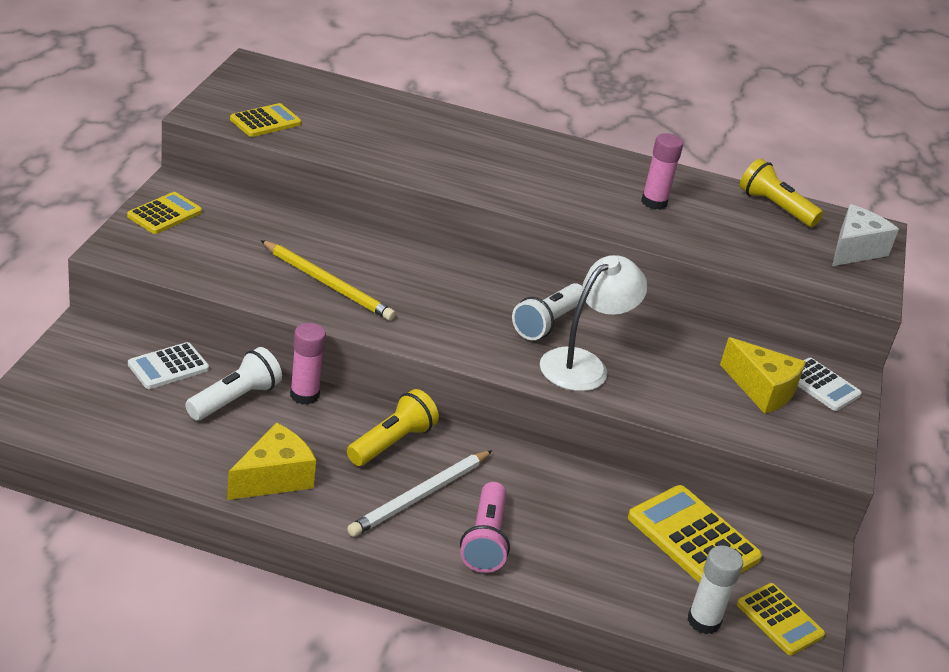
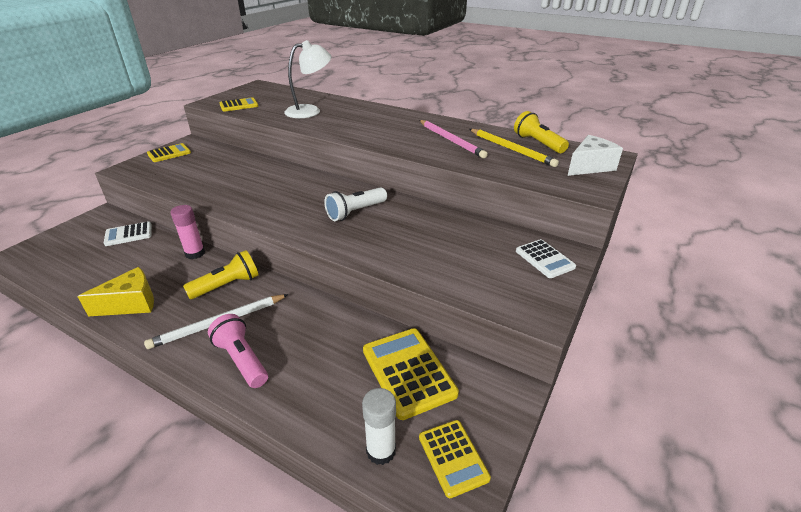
camera: 20 degrees right, 0 degrees up
white flashlight [185,347,282,420] -> none
yellow pencil [260,240,396,321] -> yellow pencil moved to [470,129,559,167]
pink flashlight [460,482,510,573] -> pink flashlight turned 120 degrees clockwise [208,314,268,388]
white lamp [540,255,648,391] -> white lamp moved to [284,40,332,118]
pink glue stick [641,133,683,210] -> pink pencil [419,120,488,158]
yellow cheese [720,337,806,414] -> none

